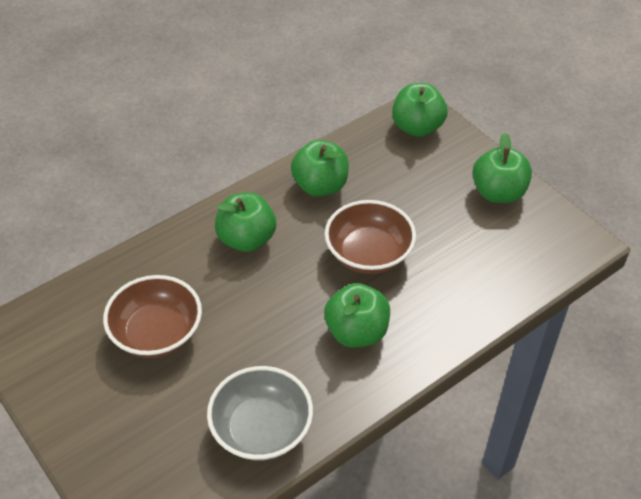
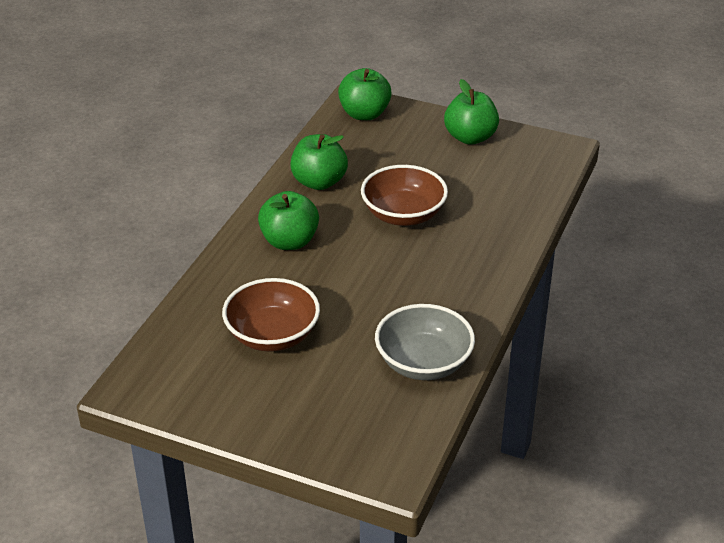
camera: 30 degrees left, 10 degrees down
green apple [324,283,390,347] -> none

